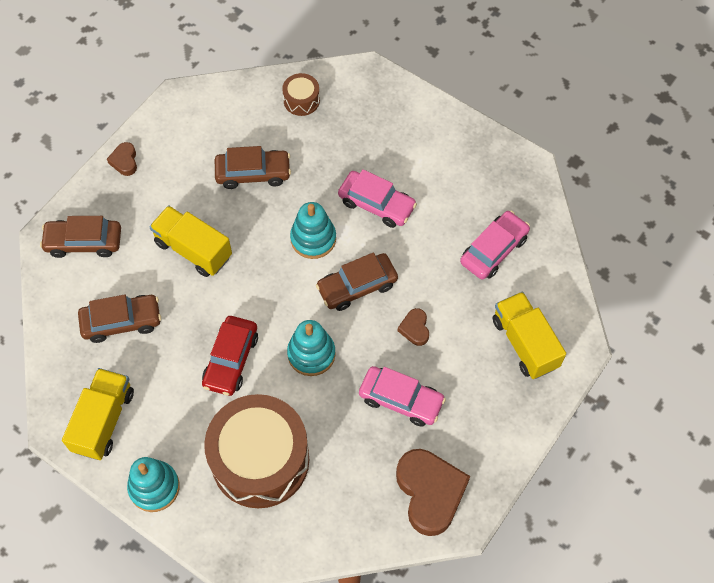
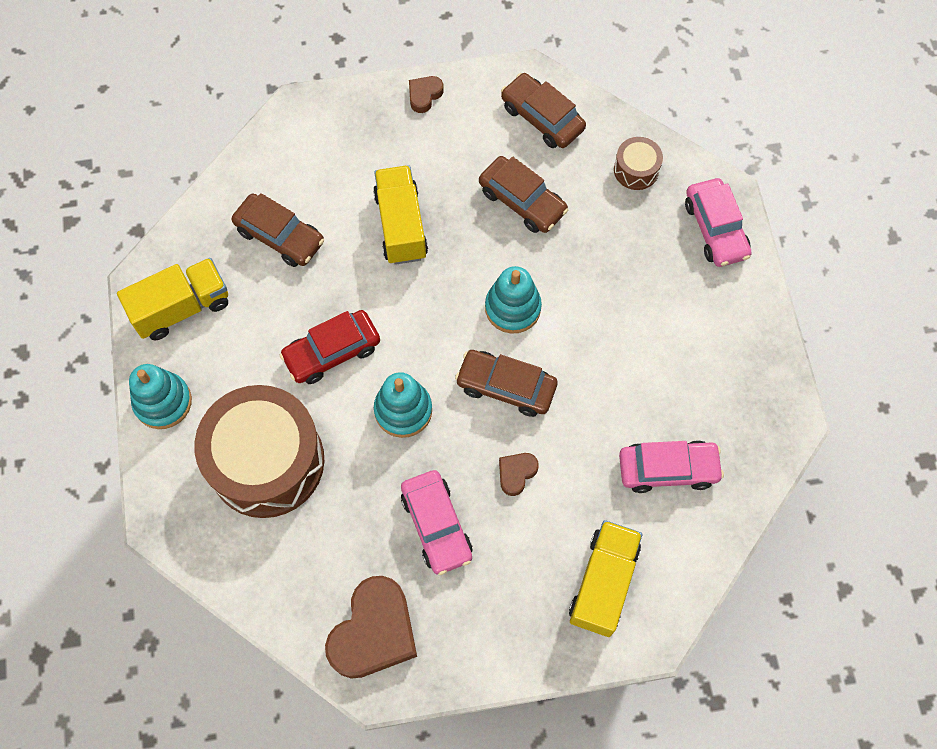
camera: 45 degrees right, 5 degrees up
brown car [40,216,121,258] -> brown car moved to [501,73,586,148]
pink car [338,169,417,228] -> pink car moved to [685,178,752,267]

